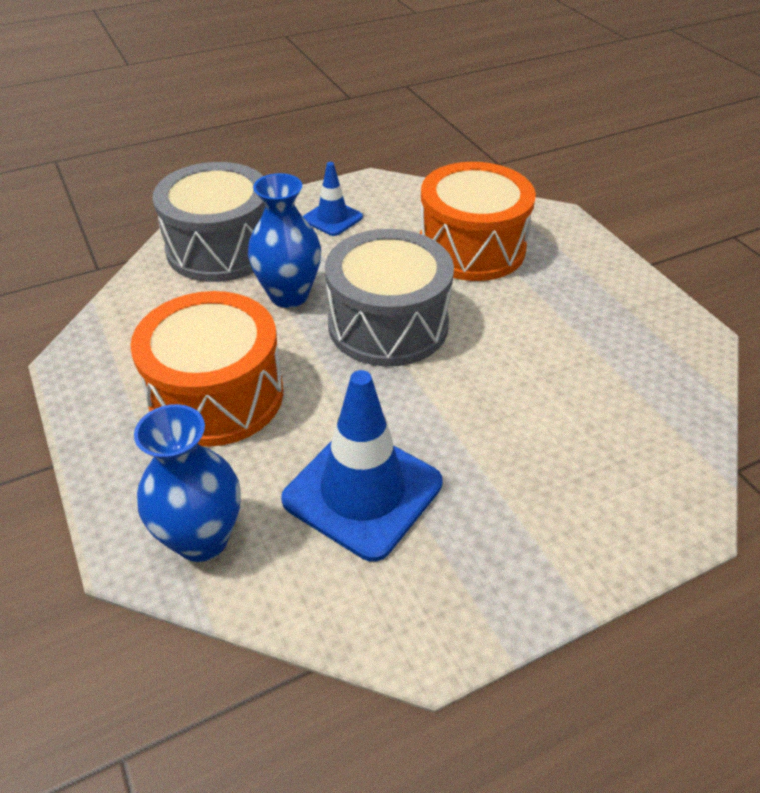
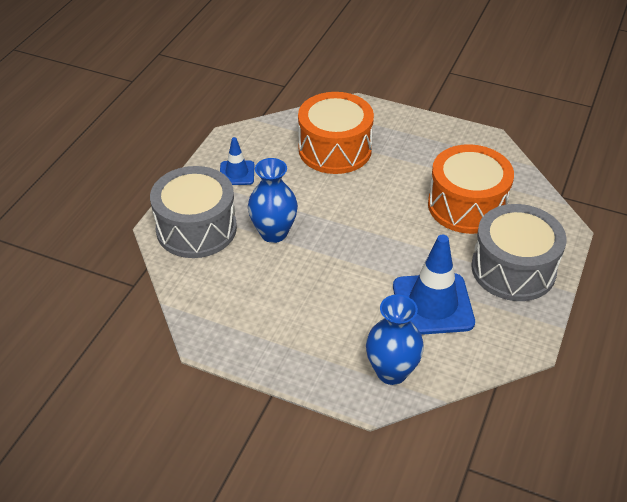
camera: 40 degrees left, 0 degrees up
orange drum [130,291,283,447] -> orange drum moved to [428,144,514,234]
grey drum [325,229,454,367] -> grey drum moved to [471,204,567,301]

